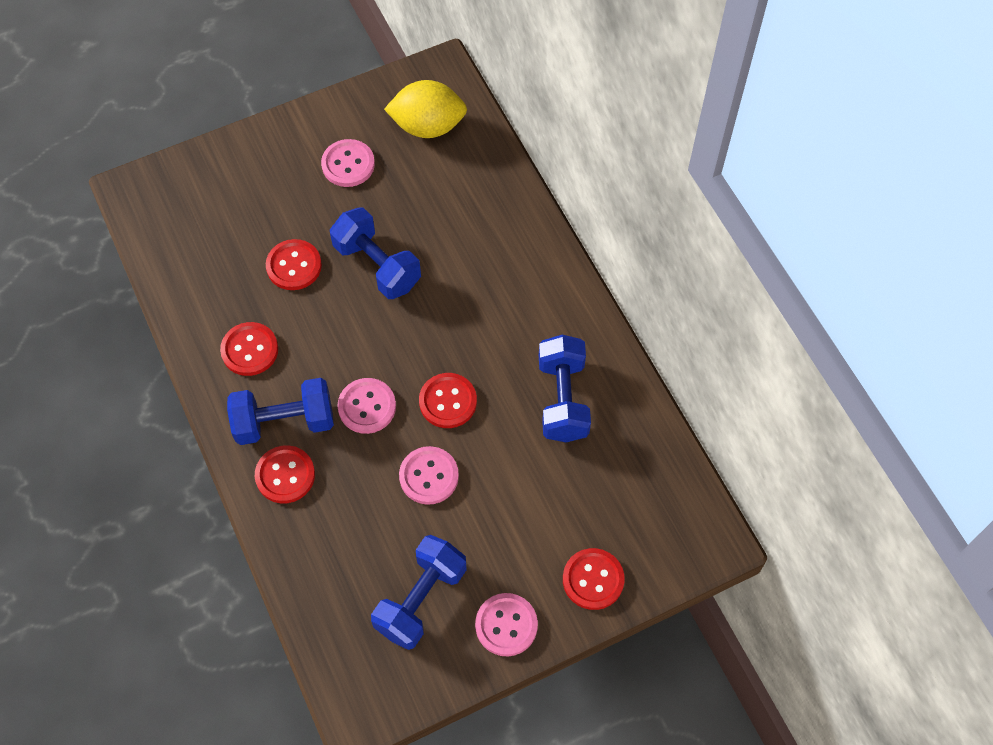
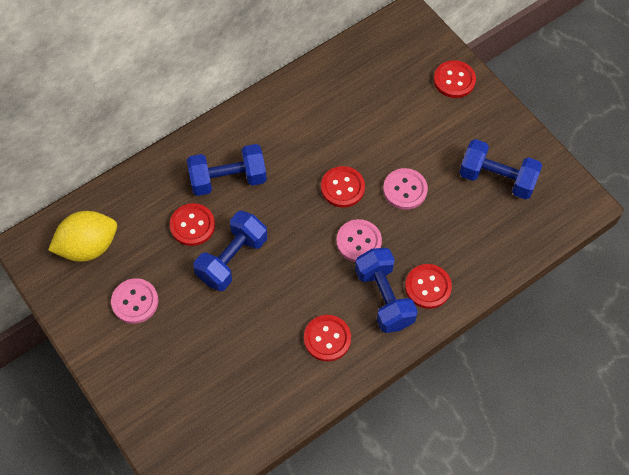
camera: 100 degrees left, 0 degrees up
red button [266,239,322,290] -> red button moved to [170,203,215,246]
yellow lemon [384,80,467,138] -> yellow lemon turned 75 degrees clockwise [48,211,117,262]
pink button [475,593,538,656] -> none
blue dumbbell [539,335,591,442] -> blue dumbbell moved to [187,144,267,196]

